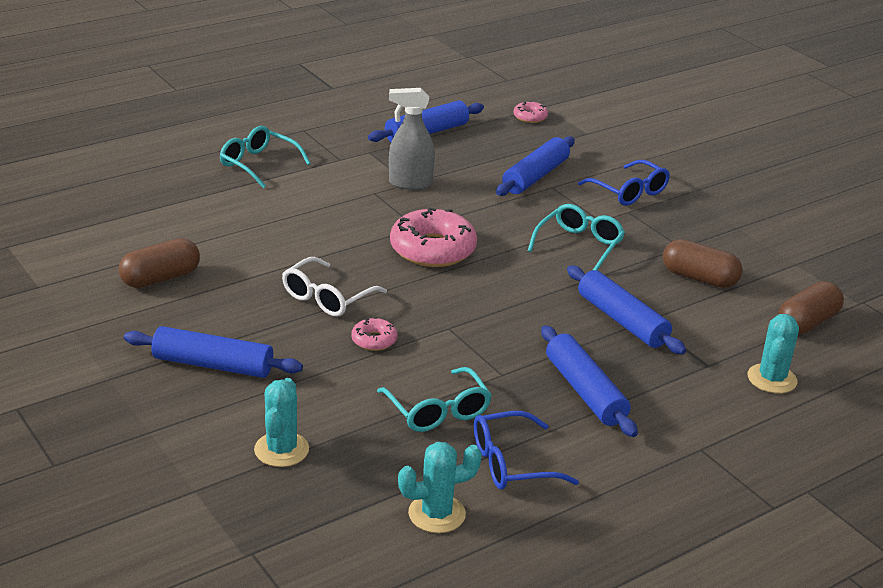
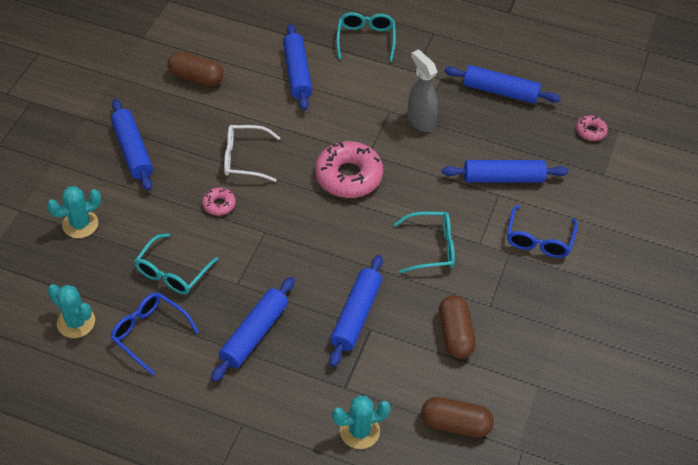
camera: 55 degrees right, 20 degrees up
none -> blue rolling pin [283,24,312,110]

